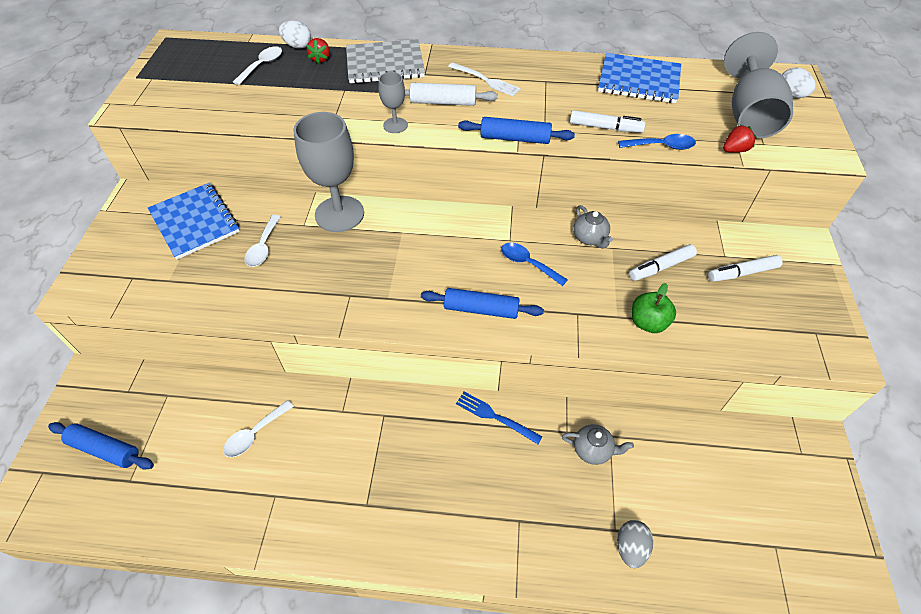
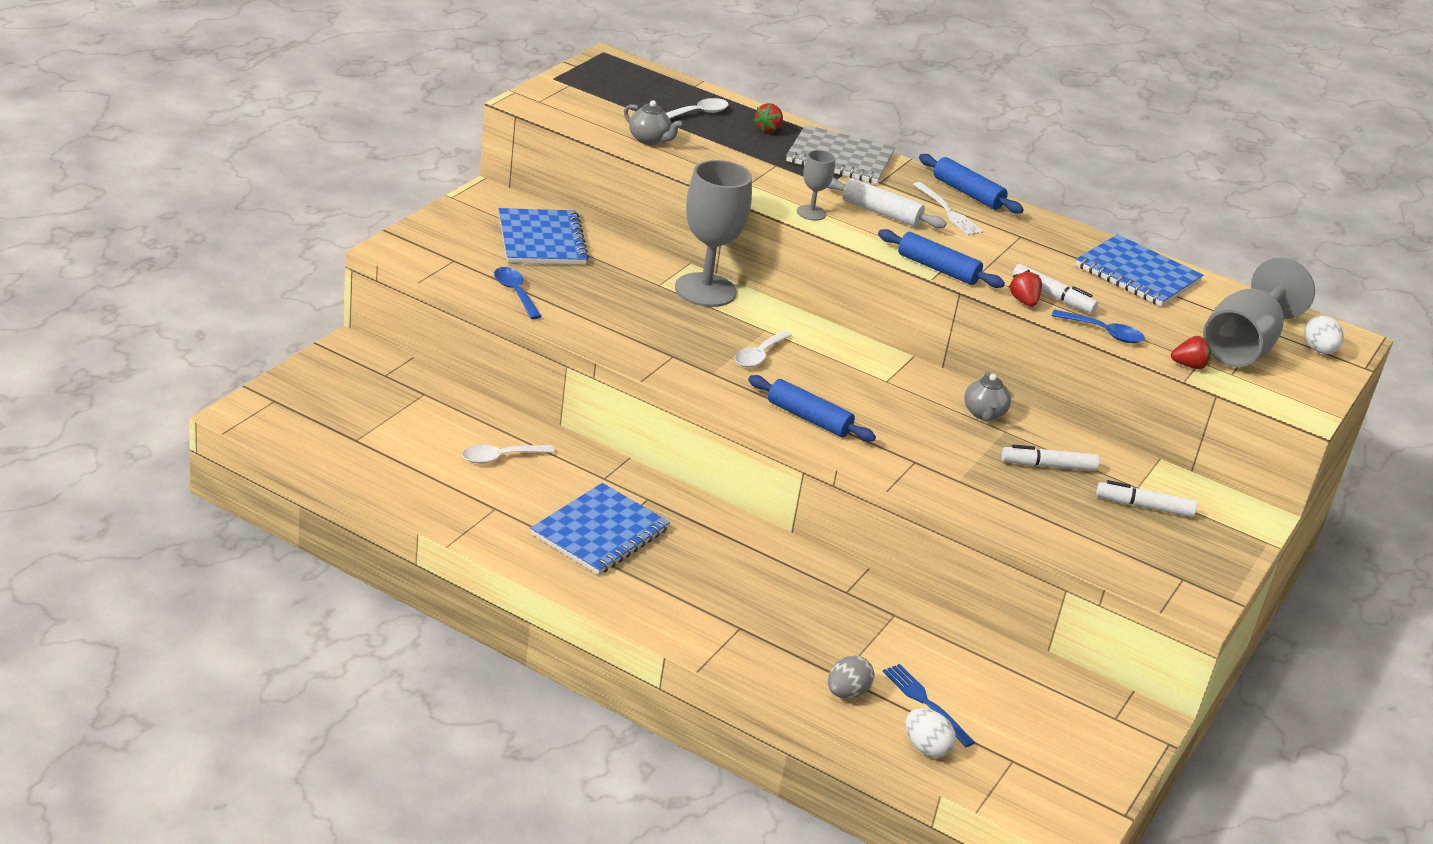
camera: 20 degrees right, 20 degrees down
blue rolling pin [48,422,154,470] -> blue rolling pin moved to [919,154,1024,214]
white spoon [245,215,281,267] -> white spoon moved to [735,330,792,367]
white egg [279,20,311,49] -> white egg moved to [906,708,956,758]
blue fork [456,392,543,444] -> blue fork moved to [883,664,975,747]
blue spoon [501,242,568,286] -> blue spoon moved to [494,267,542,319]
grey teapot [562,424,634,465] -> grey teapot moved to [624,100,682,145]
green apple [632,283,676,333] -> none
none -> blue notebook [530,483,670,575]
none -> red strawberry [1009,270,1042,307]

